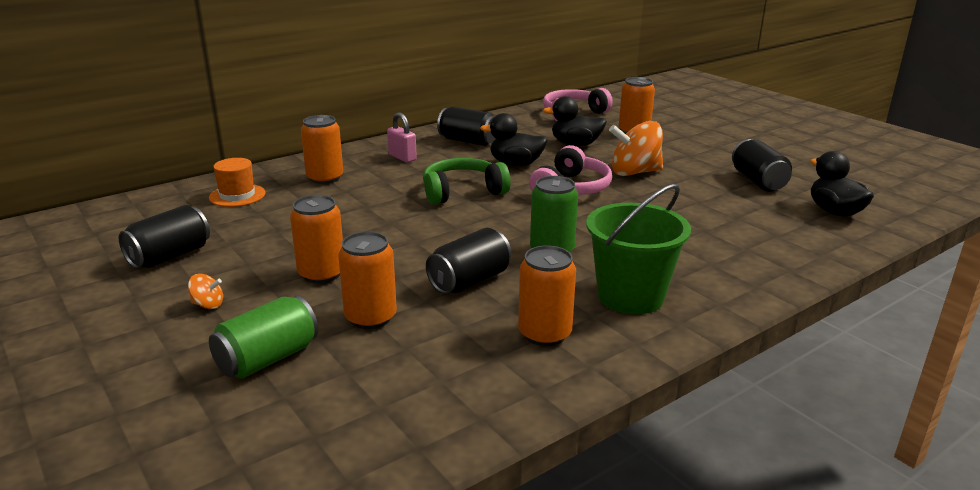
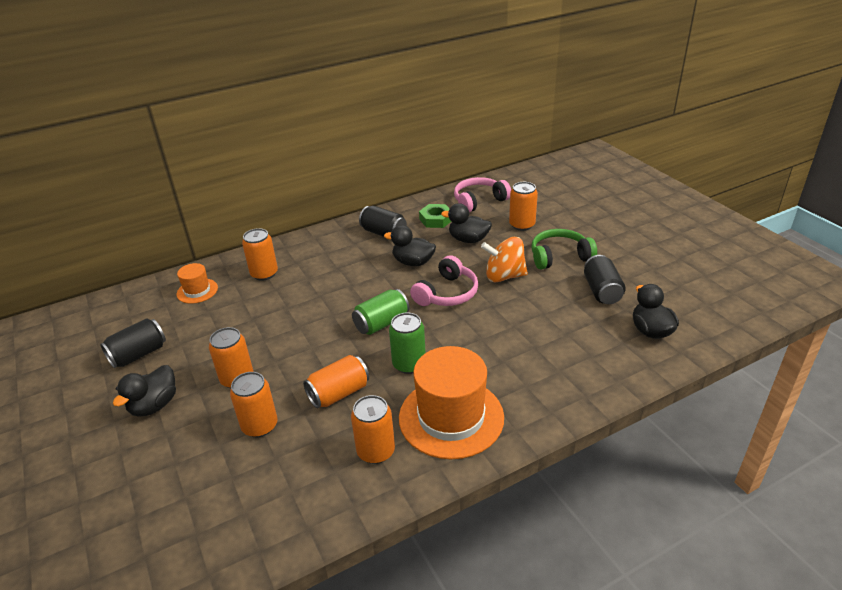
camera: 10 degrees right, 10 degrees up
orange spinning top [188,274,223,309] -> black duck [113,365,176,417]
green can [209,296,318,379] -> green can moved to [352,289,409,335]
pink padlock [387,112,417,162] -> none
green headphones [423,158,511,204] -> green headphones moved to [532,229,597,270]
black can [426,228,511,294] -> orange can [303,355,369,408]
green bucket [586,184,691,315] -> orange hat [399,346,504,459]
none -> green nut [419,204,451,228]

